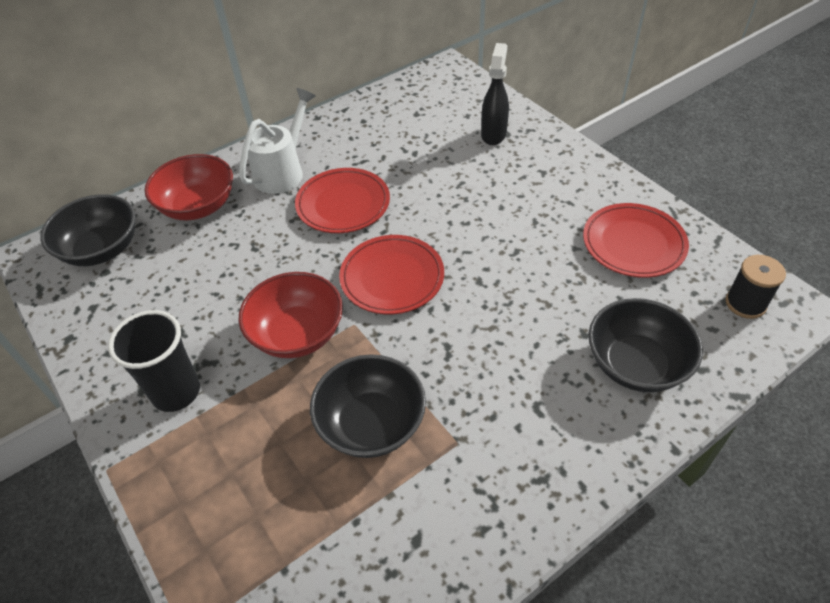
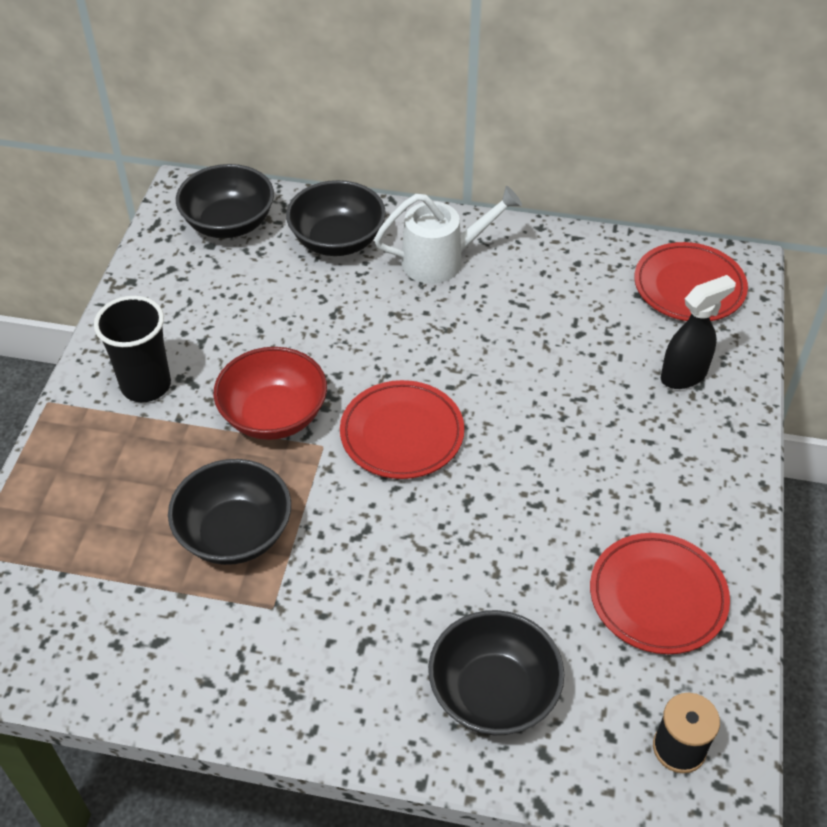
camera: 45 degrees right, 0 degrees up
red bowl [145,154,233,220] -> black bowl [286,180,386,256]
red plate [295,168,390,233] -> red plate moved to [634,242,748,321]

